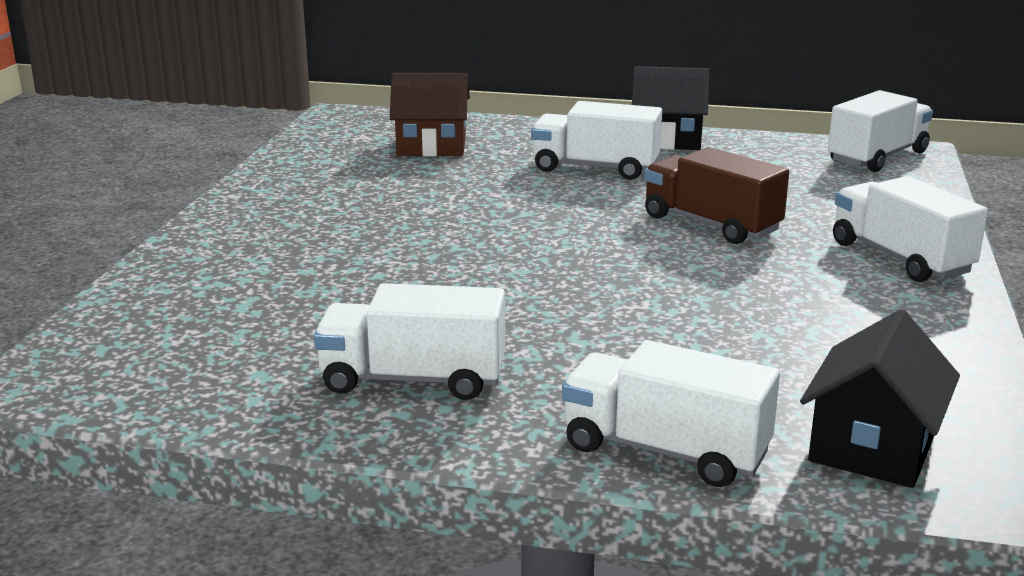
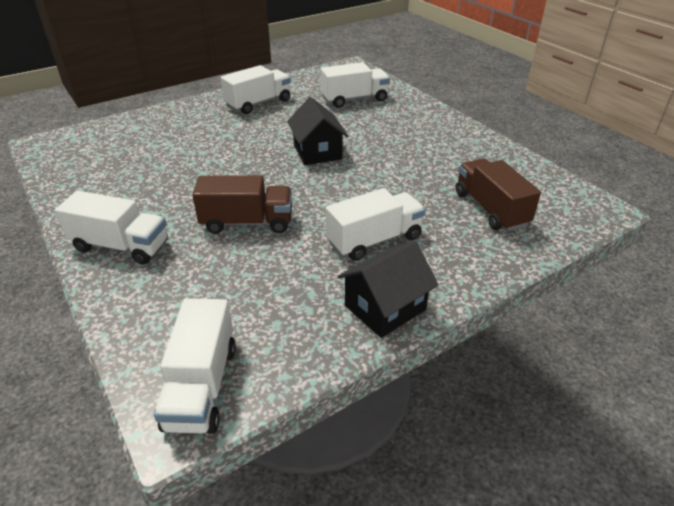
camera: 135 degrees right, 15 degrees up
brown house [390,73,470,156] -> brown truck [456,158,541,231]
white truck [562,340,780,487] -> white truck moved to [321,62,390,108]
black house [800,309,960,488] -> black house moved to [287,97,348,165]

